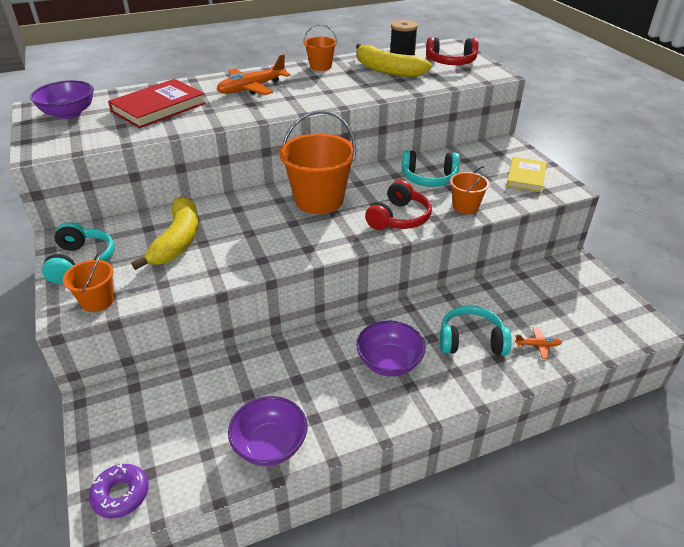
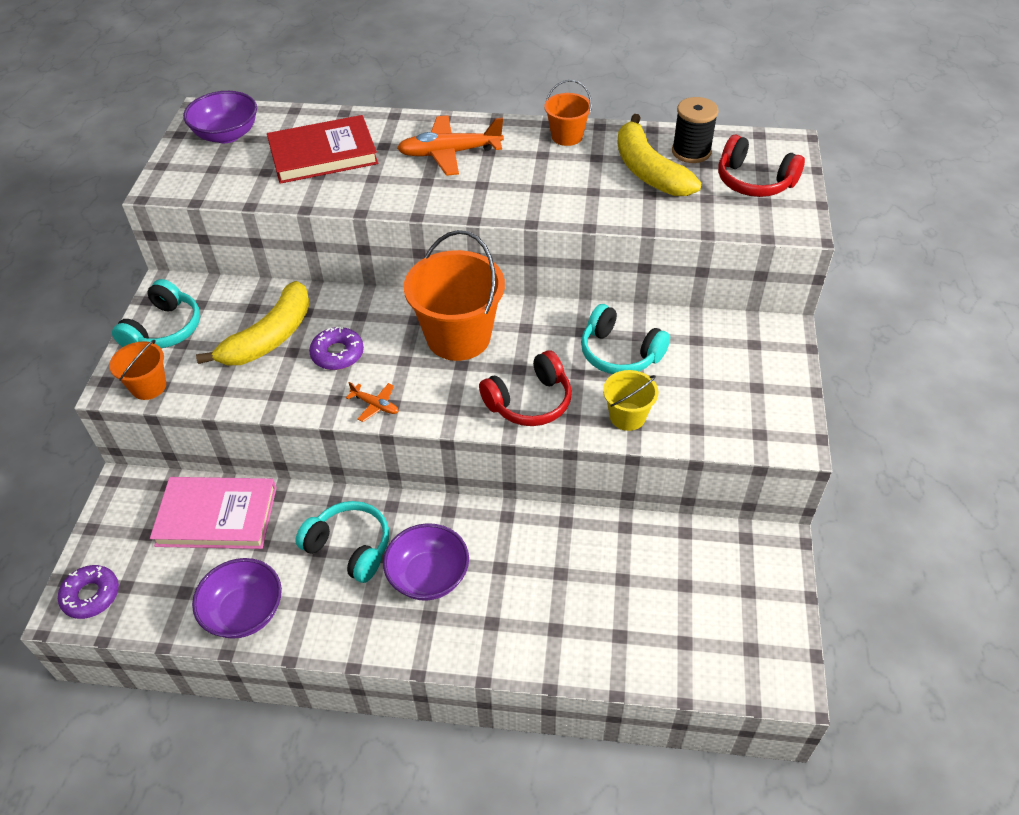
camera: 30 degrees right, 10 degrees up
turquoise headphones [440,306,512,355] -> turquoise headphones moved to [295,501,389,583]
orange bucket [450,166,490,214] -> yellow bucket [603,370,659,431]
yellow book [506,157,547,193] -> none
orange plane [515,327,562,359] -> orange plane moved to [346,382,398,422]
none -> pink book [150,477,277,549]
none -> purple donut [309,326,364,370]

